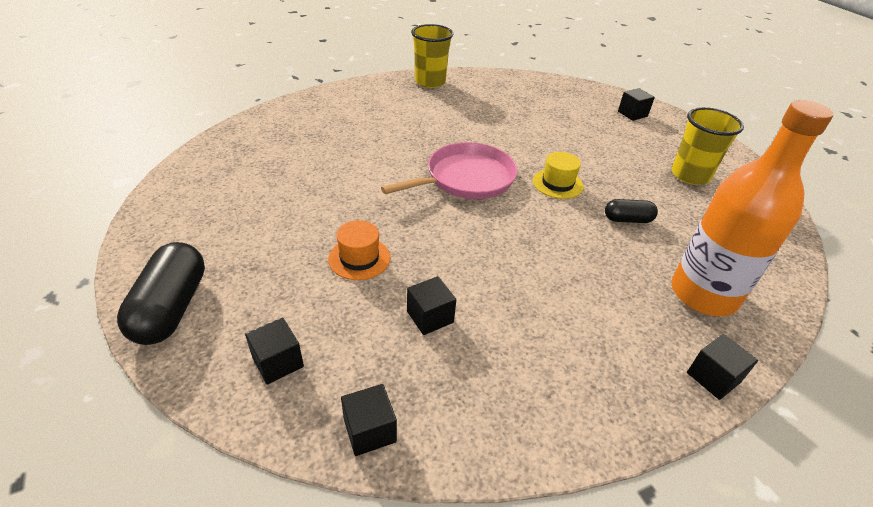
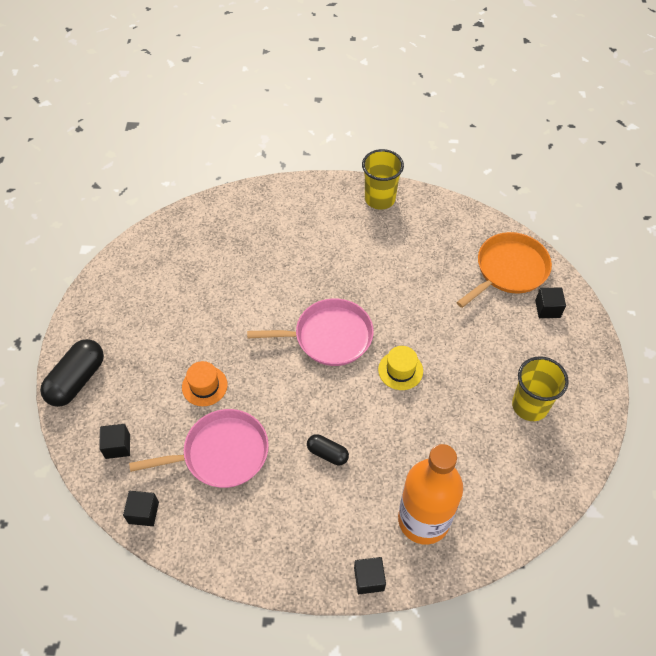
camera: 30 degrees right, 15 degrees up
black cube [407,276,456,335] -> pink pan [129,409,269,488]
black capsule [605,199,658,223] -> black capsule moved to [307,434,349,465]
none -> orange pan [456,232,552,308]

